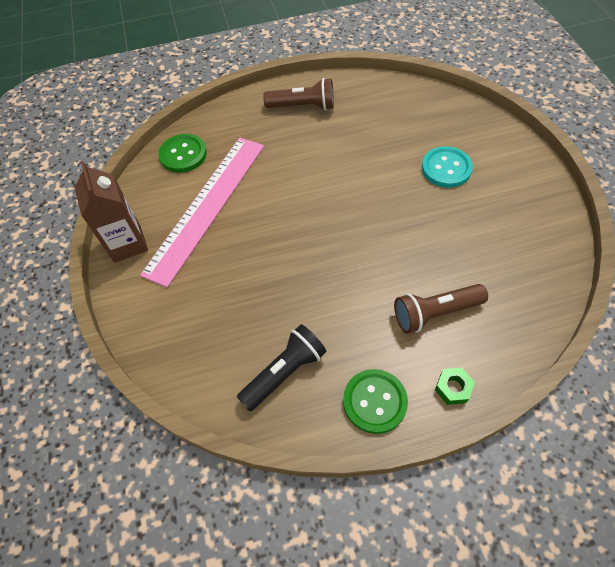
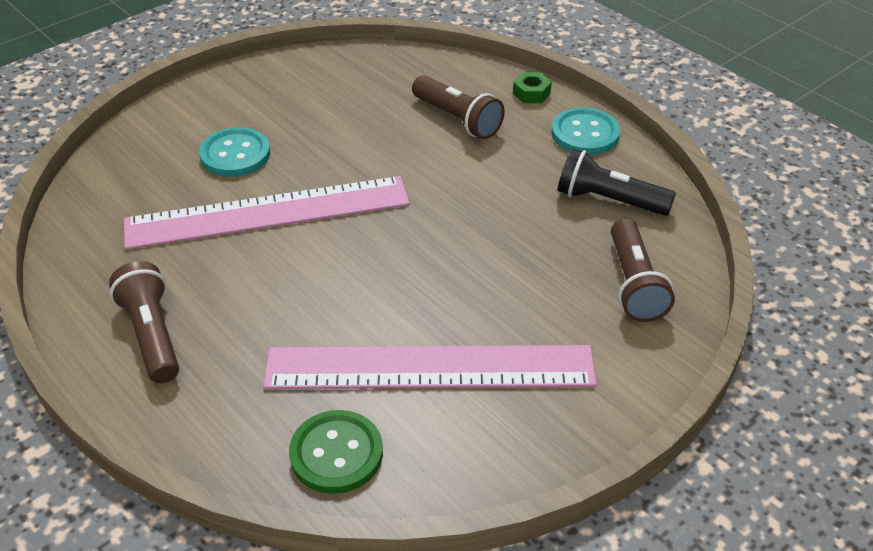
camera: 120 degrees left, 15 degrees down
brown carton [74,161,148,263] -> none
green button [343,369,408,434] -> turquoise button [551,108,620,155]
none -> pink ruler [124,176,410,250]
none -> brown flashlight [611,218,675,322]

